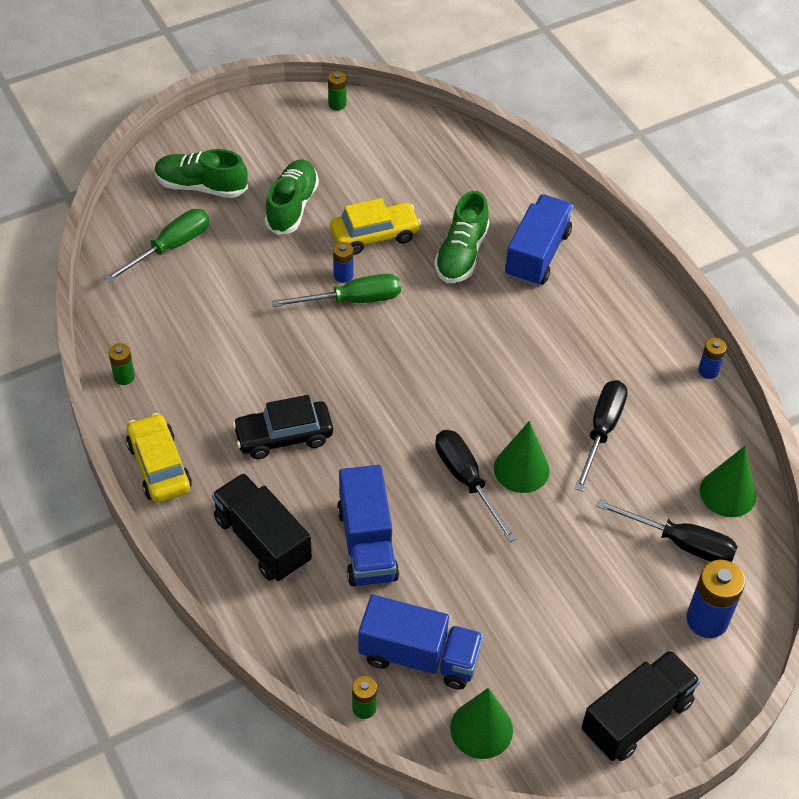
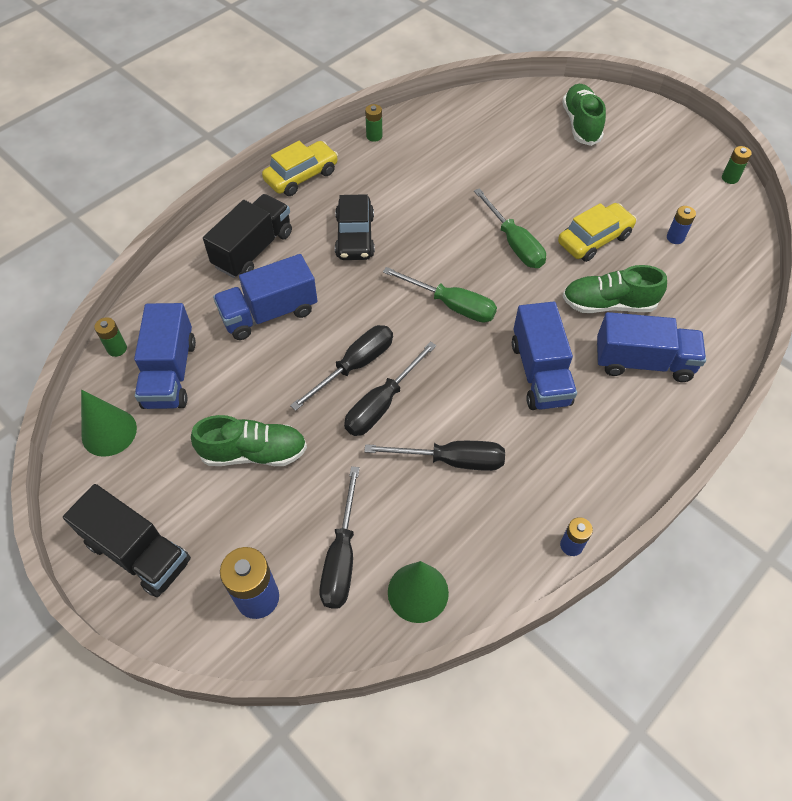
camera: 75 degrees right, 5 degrees up
green screwdriver [104,209,209,283] -> green screwdriver moved to [383,267,497,323]
black car [232,395,333,459] -> black car turned 150 degrees counterclockwise [335,194,375,260]
green shoe [265,160,319,235] -> green shoe moved to [191,415,307,466]
yellow car [330,198,421,255] -> yellow car turned 90 degrees counterclockwise [558,203,637,262]
blue battery [333,242,353,283] -> blue battery moved to [667,206,696,244]
green cone [494,421,550,493] -> black screwdriver [344,341,436,436]
none -> blue truck [512,301,577,410]

